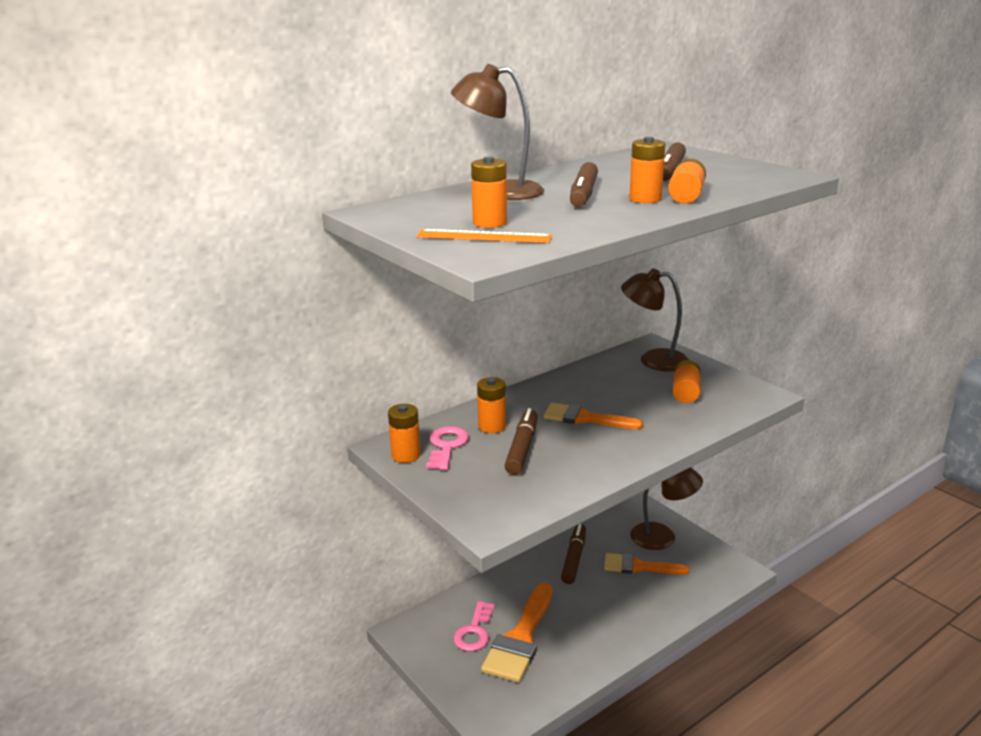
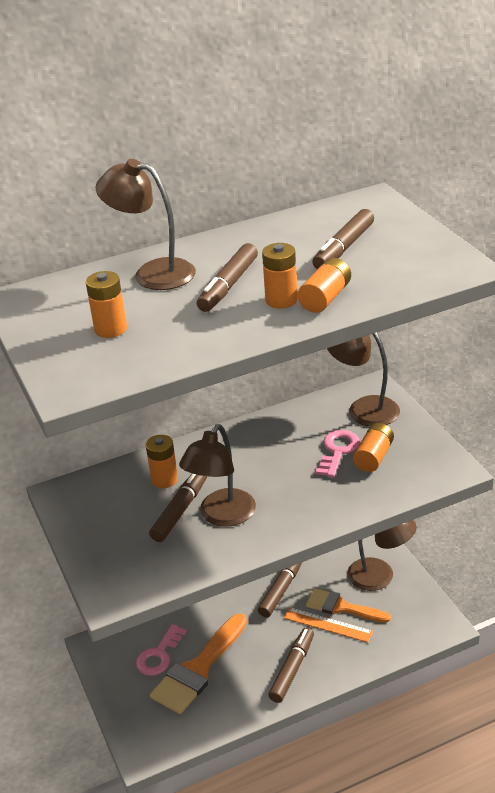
camera: 15 degrees right, 10 degrees up
orange battery [388,404,421,463] -> none
orange ruler [416,229,552,243] -> orange ruler moved to [284,607,373,643]
pink key [426,426,469,470] -> pink key moved to [315,430,360,478]
orange brush [544,403,643,429] -> none
none -> brown lamp [179,424,256,527]
none -> brown marker [268,627,314,703]

